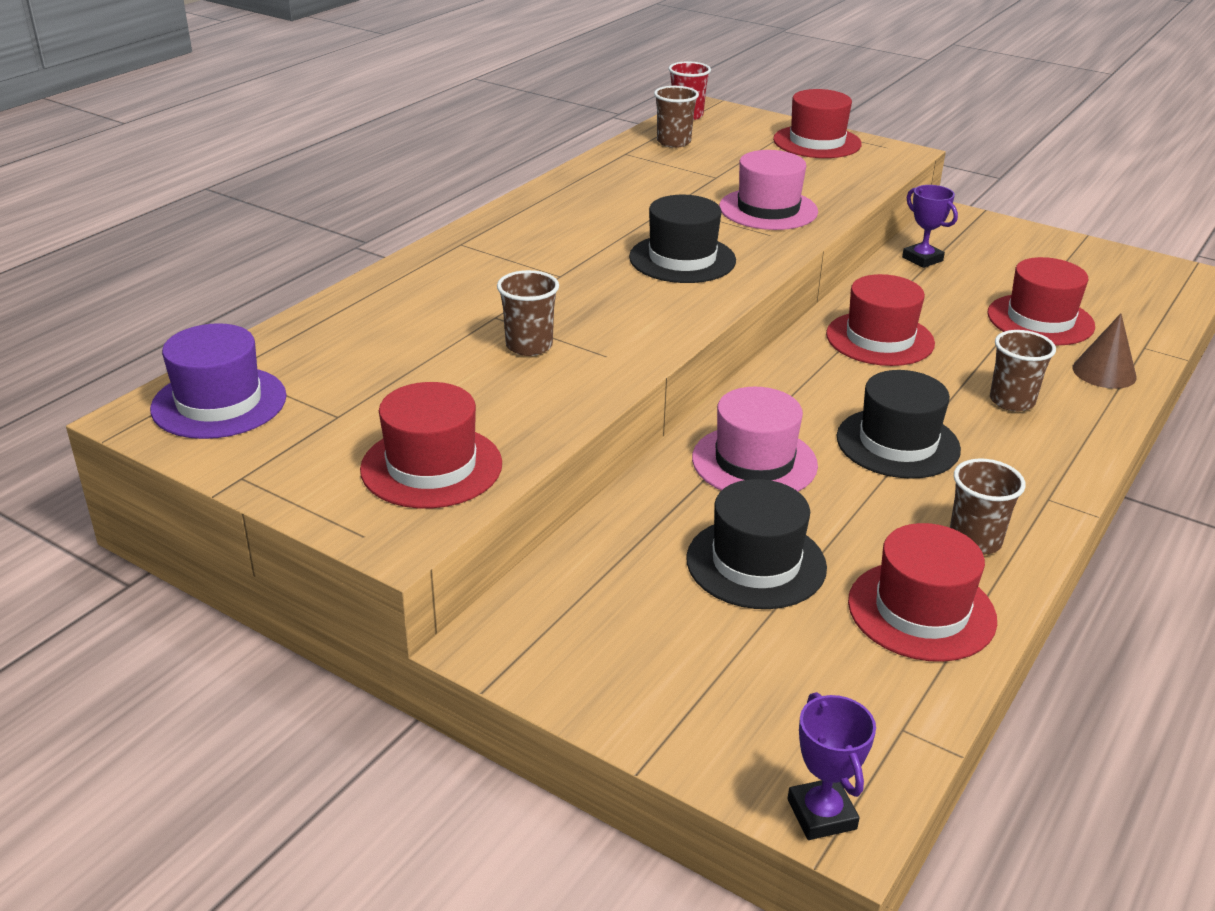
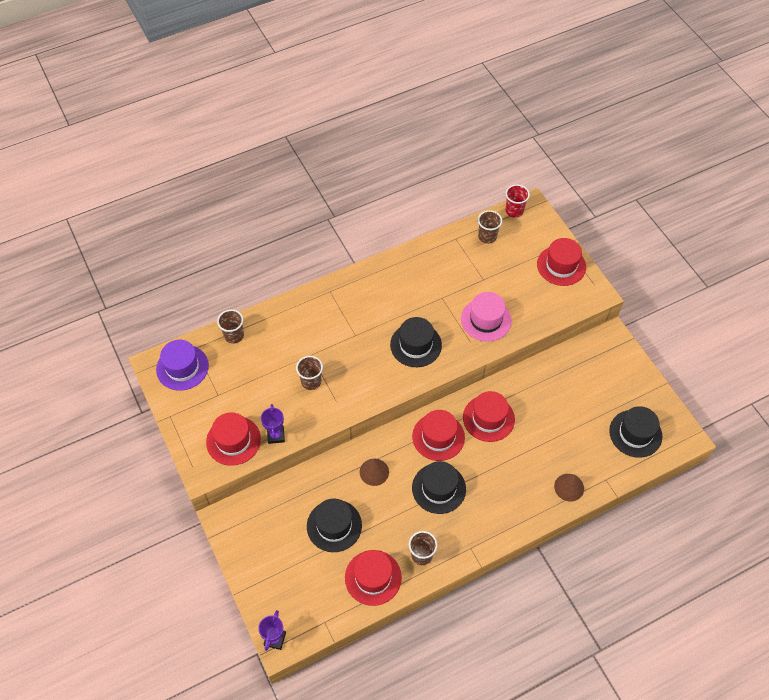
camera: 30 degrees right, 25 degrees up
pink hat [692,387,818,491] -> brown cone [360,459,389,486]
purple trophy [902,185,958,268] -> purple trophy moved to [261,404,285,444]
red hat [988,257,1095,345] -> red hat moved to [412,410,465,461]
brown cup [990,330,1056,412] -> brown cup moved to [217,309,244,344]
none -> black hat [609,406,662,458]

